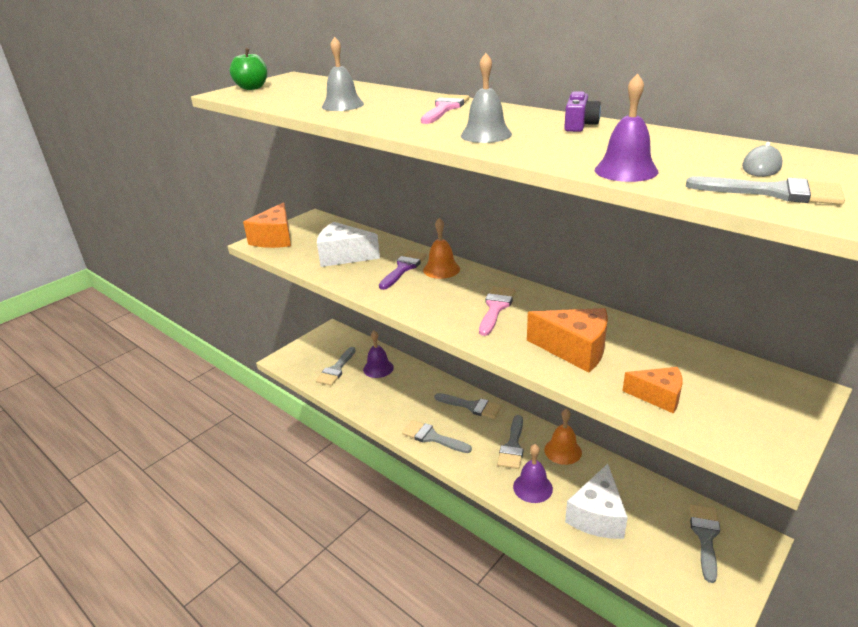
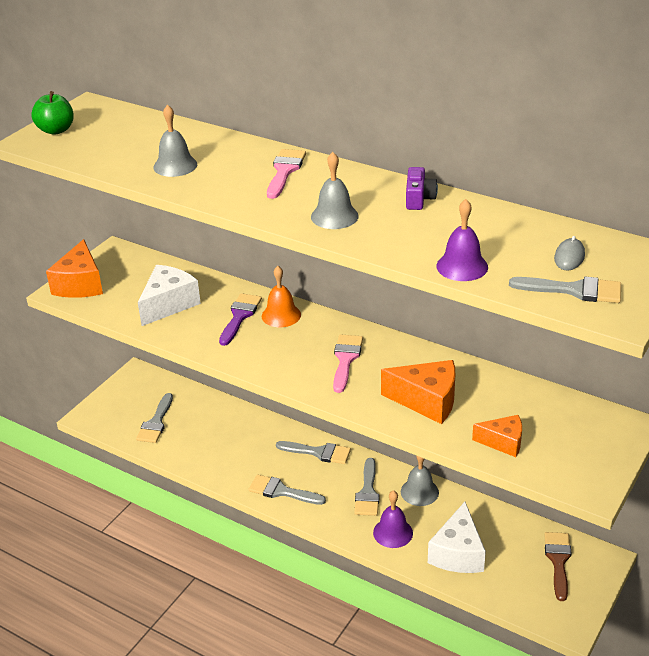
camera: 10 degrees left, 5 degrees up
white cheese [317,222,380,267] -> white cheese turned 120 degrees clockwise [138,265,201,326]
purple bell [363,331,394,378] -> none
orange bell [544,408,582,465] -> grey bell [401,456,439,506]
grey brush [690,504,720,583] -> brown brush [544,532,572,601]

